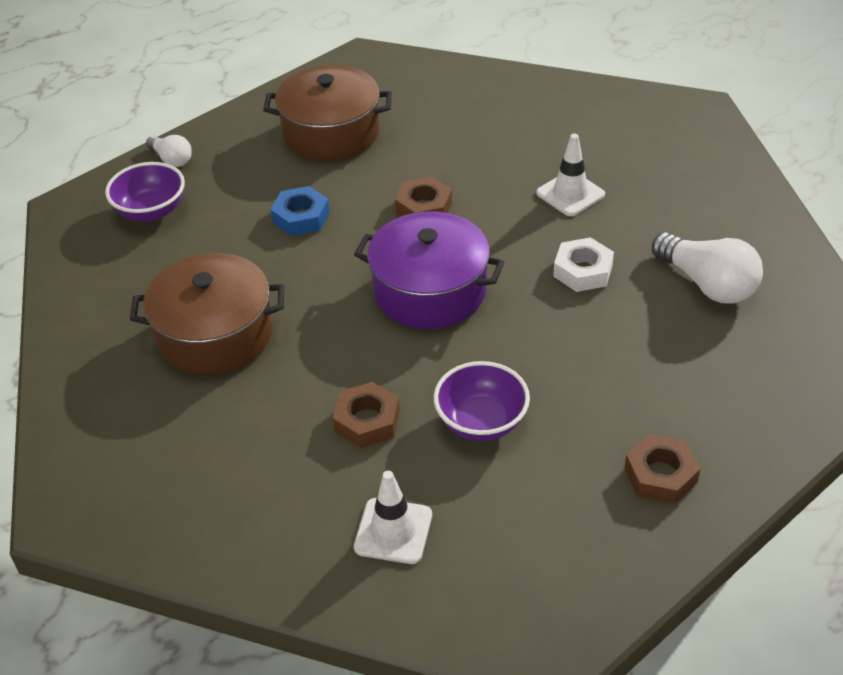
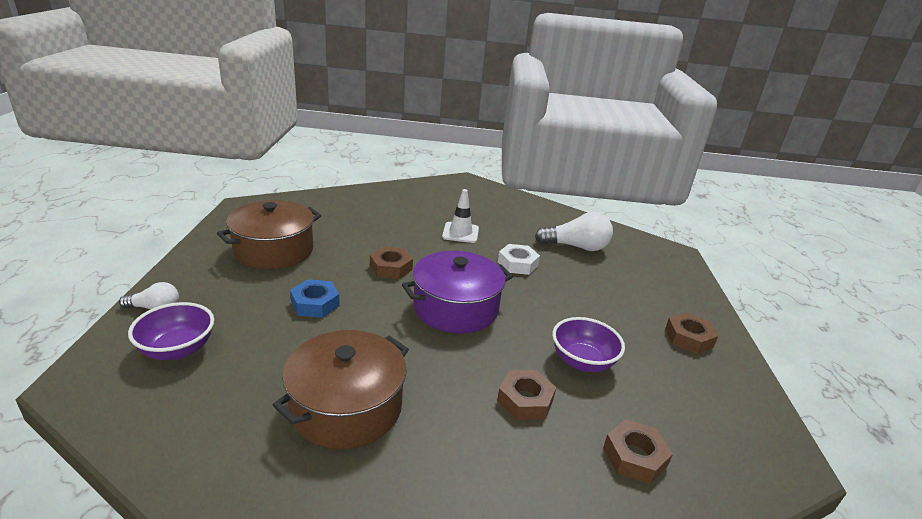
camera: 50 degrees left, 15 degrees down
white traffic cone [354,471,432,564] -> brown nut [603,419,673,484]

